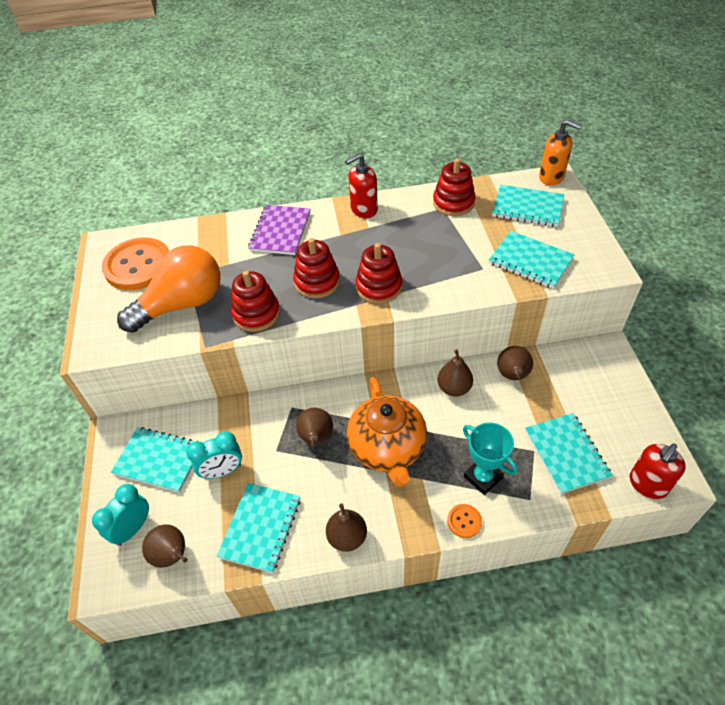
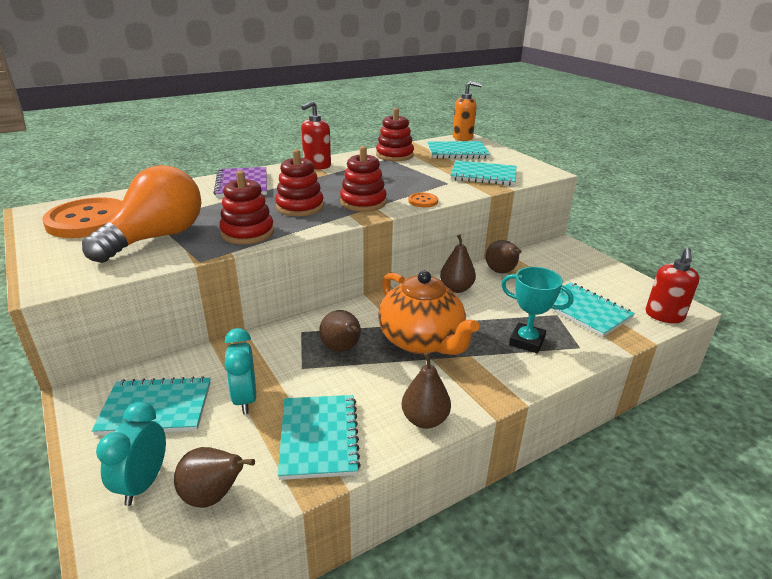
camera: 25 degrees left, 20 degrees down
turquoise clock [186,431,242,479] -> turquoise clock turned 120 degrees clockwise [224,328,256,414]
orange button [447,504,482,538] -> orange button moved to [408,193,438,207]

